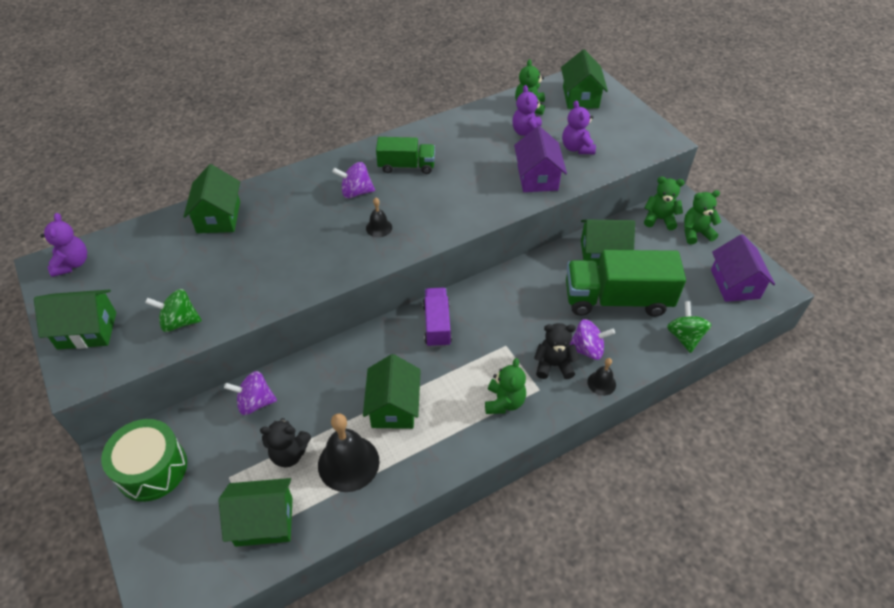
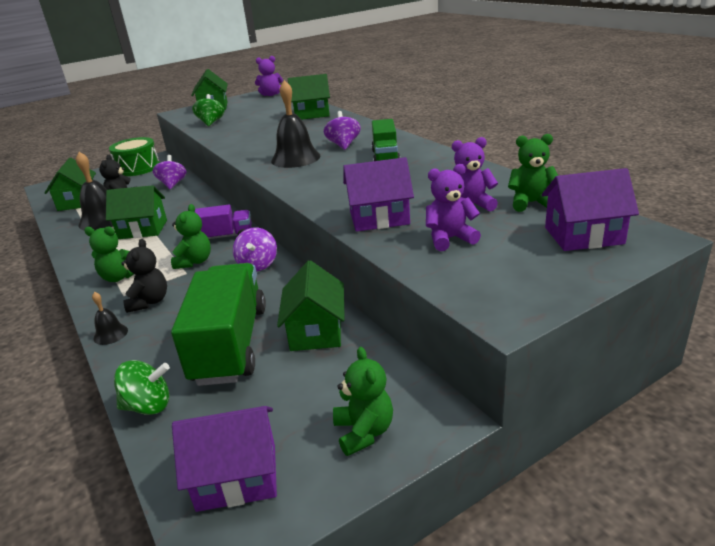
camera: 90 degrees right, 20 degrees down
black bell [366,198,392,237] -> black bell [271,80,321,168], size x1.99
green house [561,49,608,109] -> purple house [542,168,639,251]
purple spinning top [570,319,615,360] -> purple spinning top moved to [233,227,277,272]
green teddy bear [644,177,685,230] -> green teddy bear moved to [171,204,211,269]

